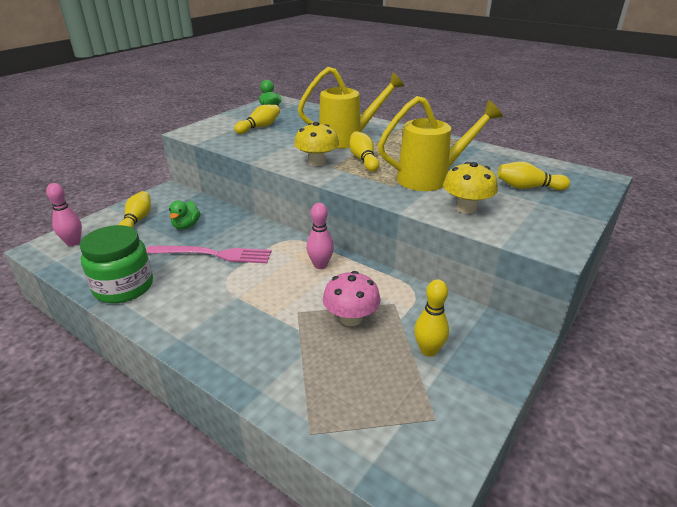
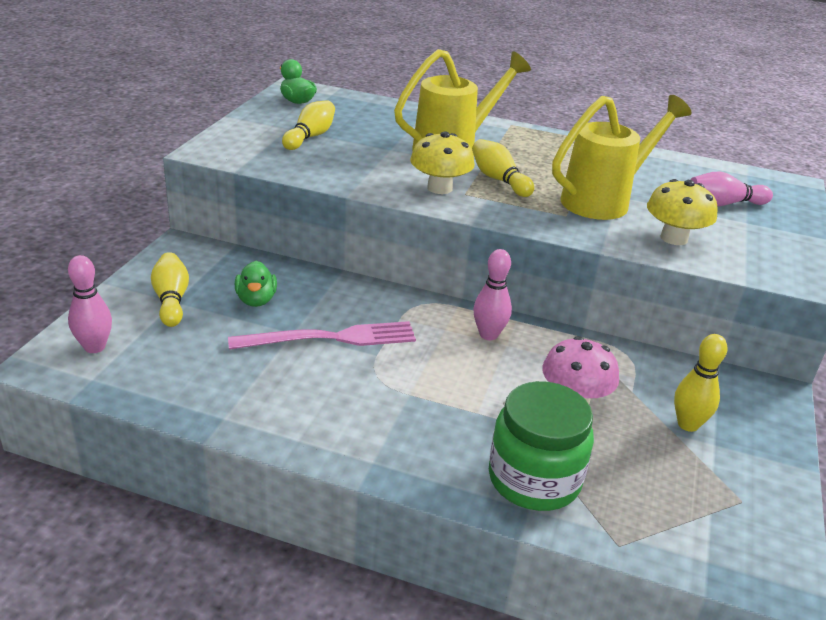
camera: 20 degrees left, 0 degrees up
green jar [80,225,153,303] -> green jar moved to [489,381,594,511]
yellow bowling pin [497,162,570,191] -> pink bowling pin [690,172,773,206]

